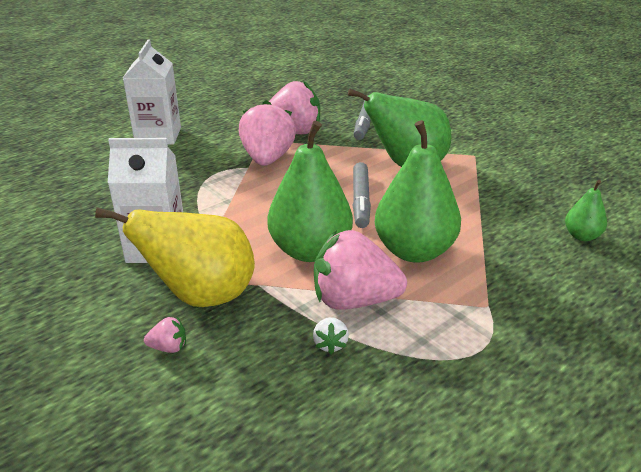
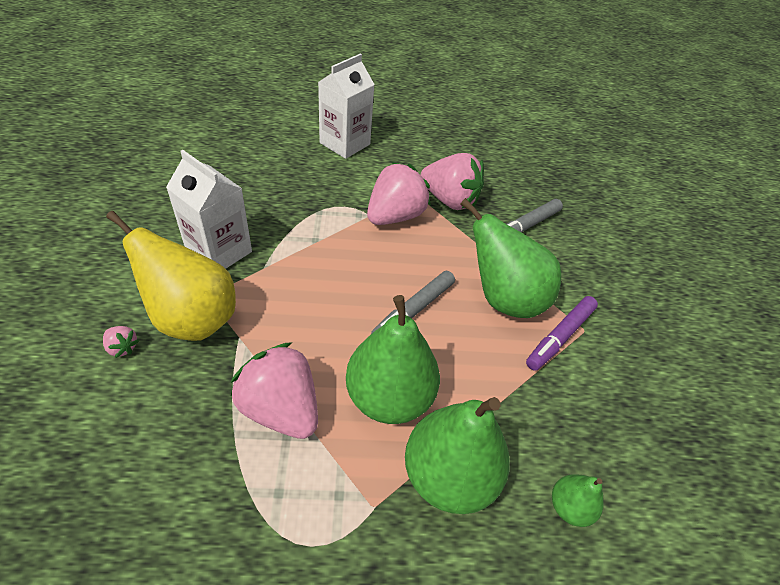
camera: 35 degrees right, 15 degrees up
green pear [267,121,353,262] -> green pear moved to [405,397,510,514]
white strawberry [313,317,349,354] -> none
none -> purple marker [526,296,598,371]

